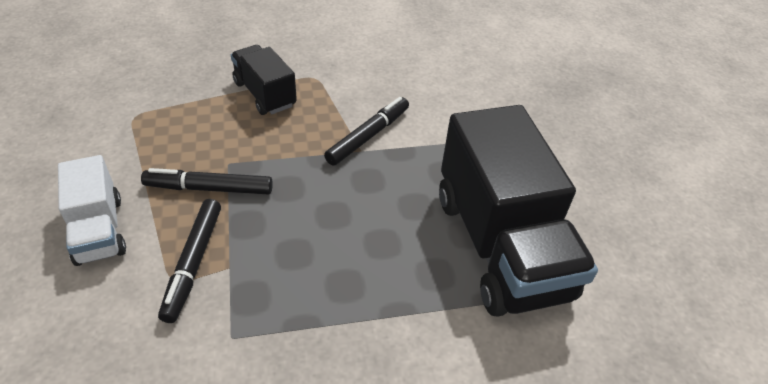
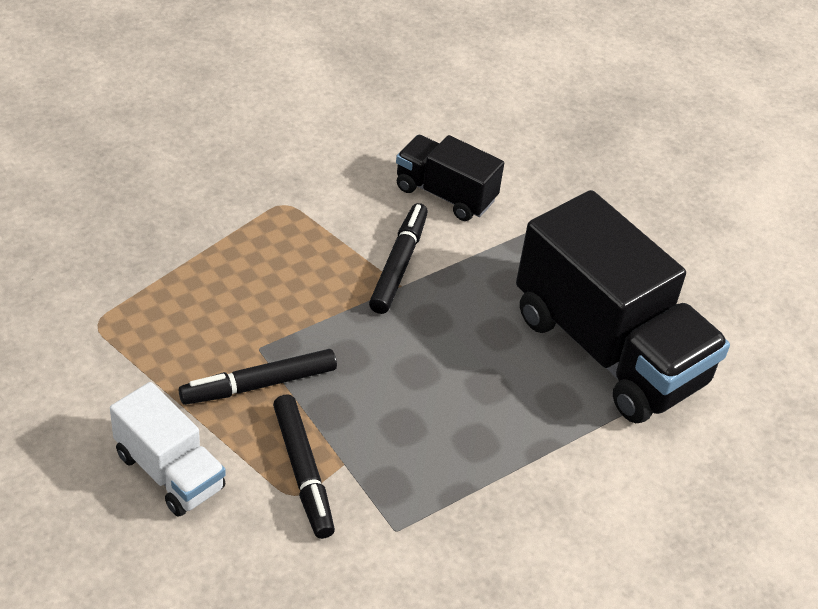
camera: 25 degrees left, 0 degrees up
black truck [231,45,297,115] -> black truck moved to [396,135,504,221]

